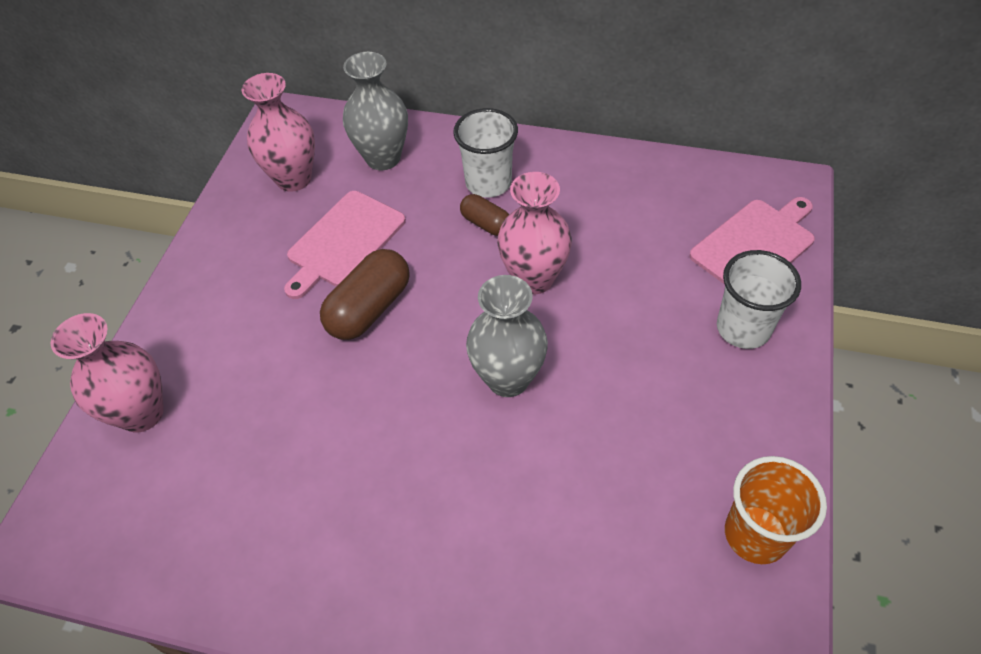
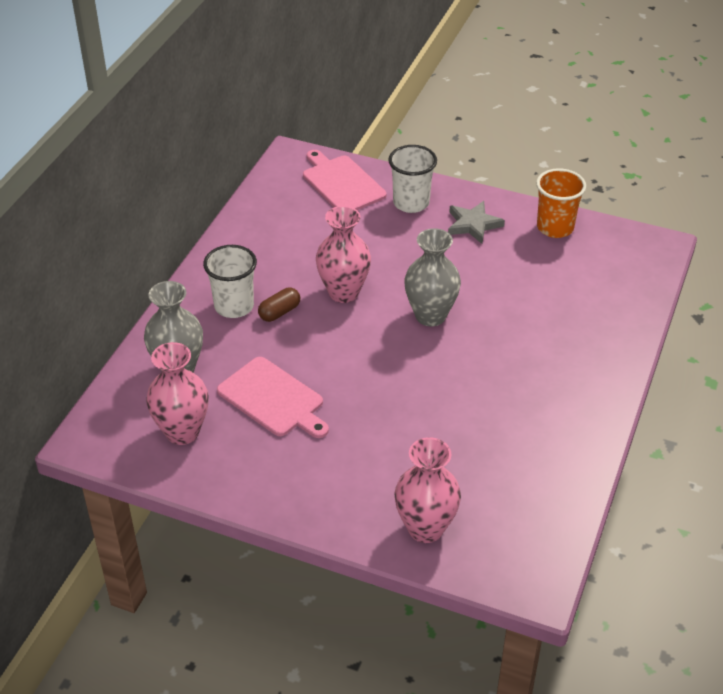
camera: 85 degrees left, 10 degrees down
brown capsule [320,249,410,340] -> none
none -> grey star [448,201,505,244]

